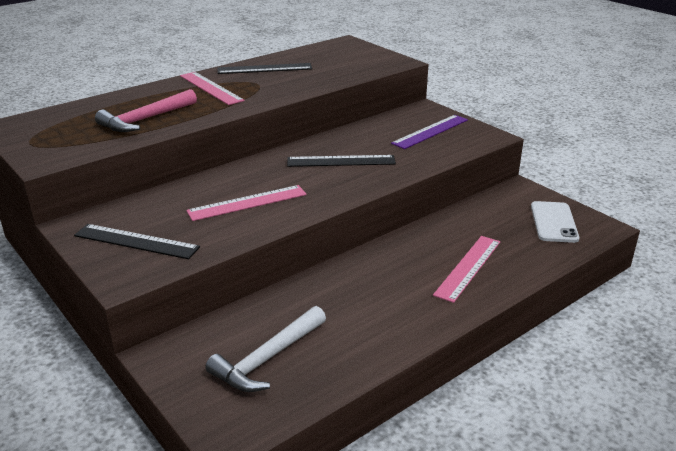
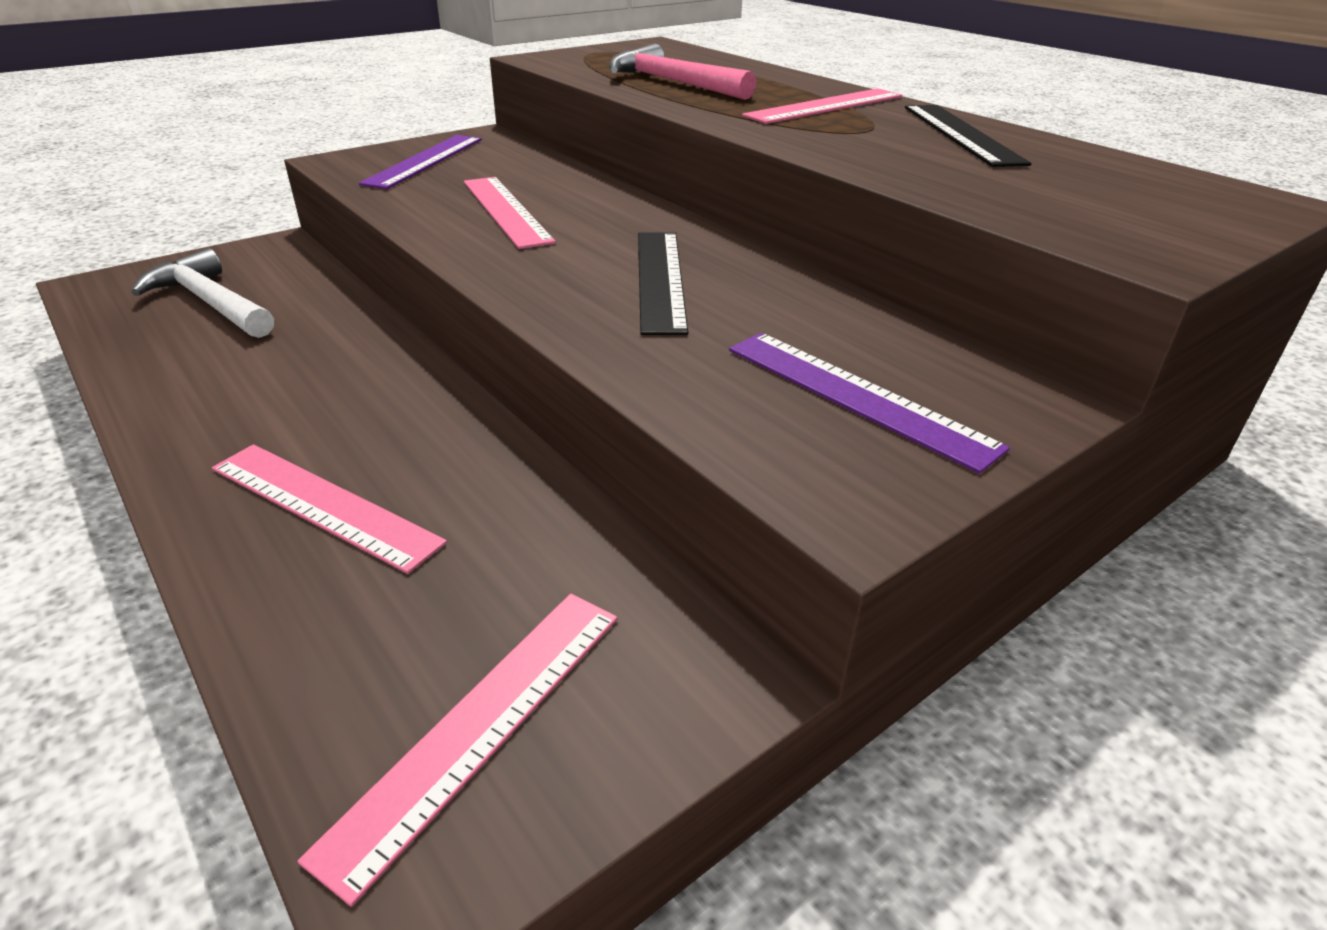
camera: 90 degrees right, 5 degrees up
black ruler [74,224,200,259] -> purple ruler [359,135,482,189]
white phone [531,201,580,243] -> pink ruler [298,594,618,907]

